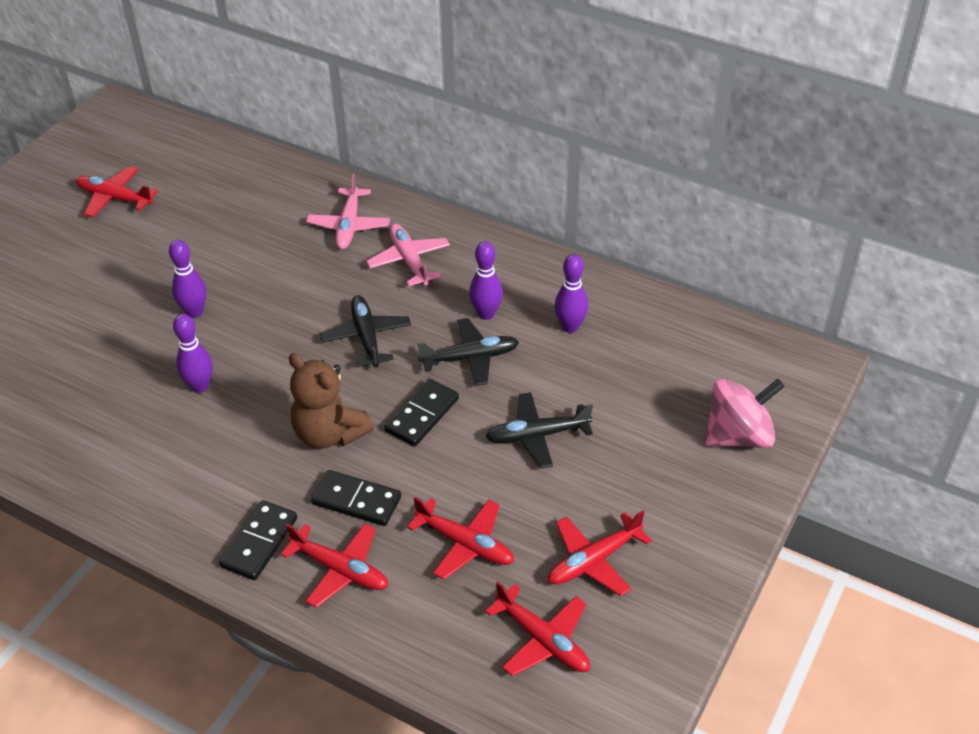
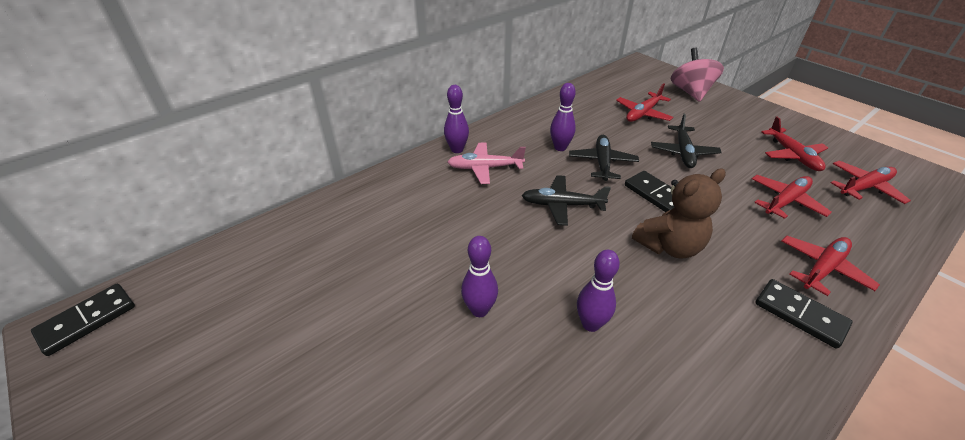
camera: 70 degrees left, 5 degrees down
red plane [76,166,158,217] -> red plane moved to [616,83,673,122]
pink plane [306,174,390,249] -> none
black domino [311,470,401,526] -> black domino moved to [31,284,135,356]
purple bowling pin [554,254,588,333] -> purple bowling pin moved to [444,85,469,153]

